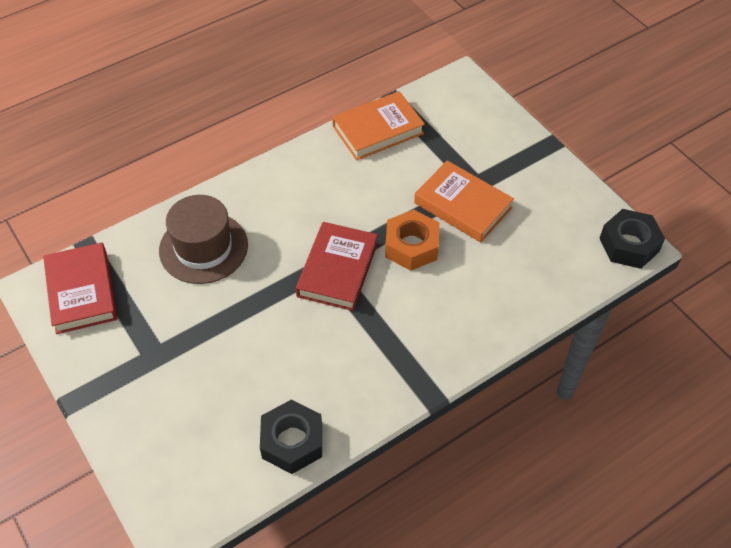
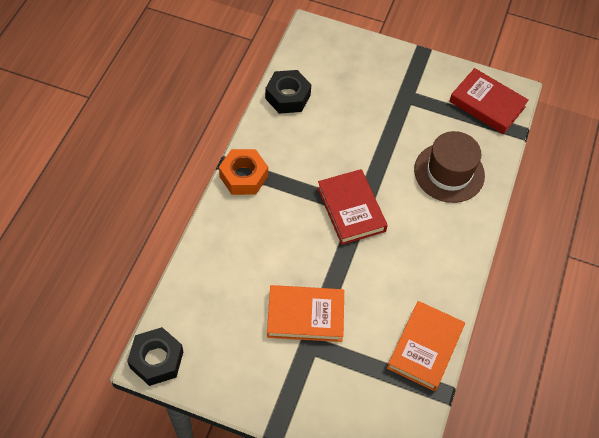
camera: 140 degrees right, 5 degrees up
orange nut [385,210,439,271] -> orange nut moved to [219,149,268,195]

